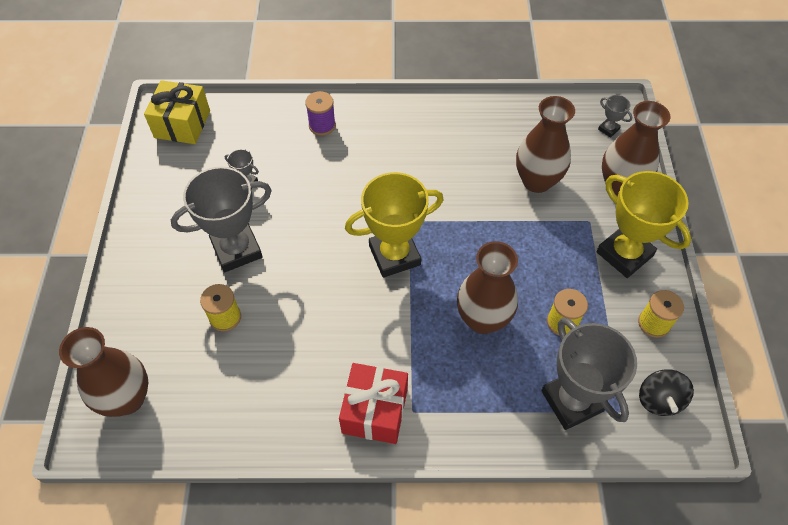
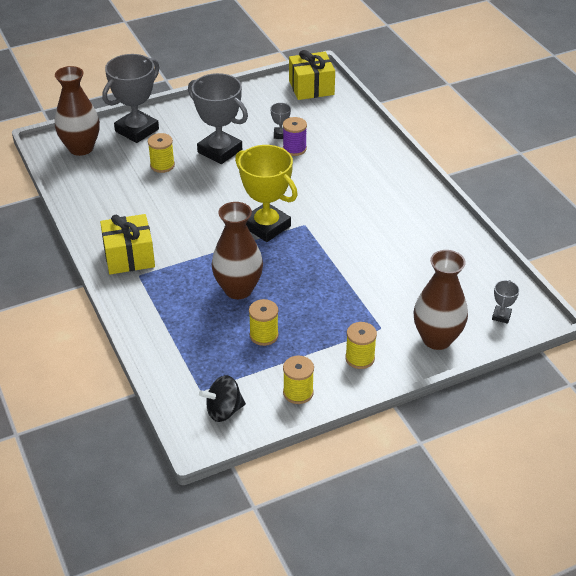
camera: 65 degrees right, 15 degrees down
purple spool [305,91,336,136] -> purple spool moved to [283,117,307,156]
red gift [339,363,408,444] -> yellow gift [100,214,155,274]
brown vase [516,96,575,193] -> none
grey trophy [541,317,637,430] -> grey trophy moved to [102,54,160,143]
yellow trophy [596,171,691,278] -> yellow spool [345,322,377,369]

